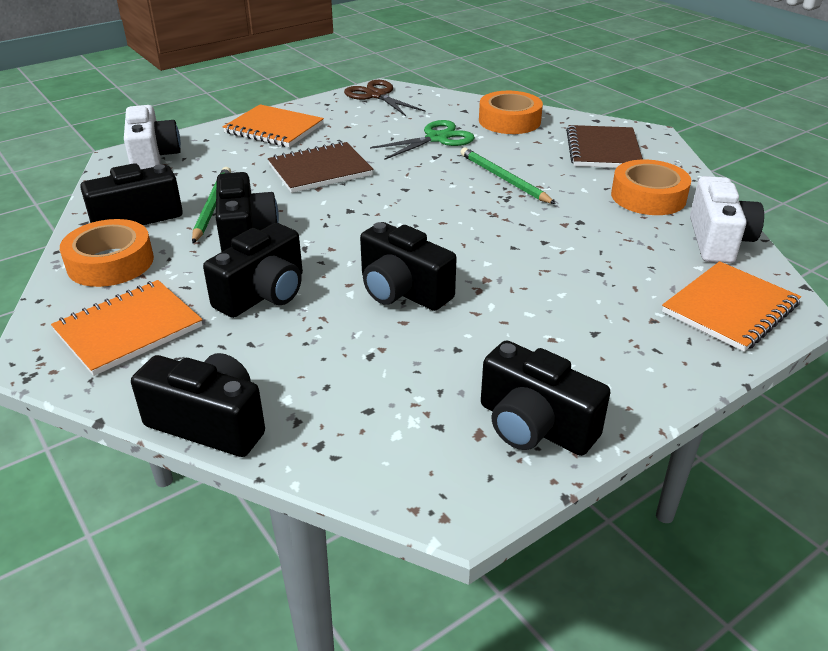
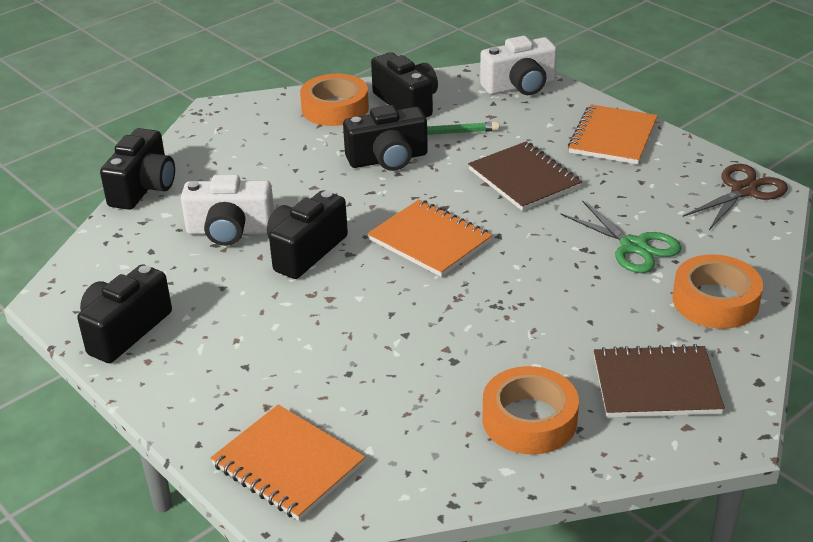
camera: 85 degrees right, 0 degrees up
orange notebook [51,280,203,376] -> orange notebook moved to [367,199,493,277]
black camera [203,223,303,318] -> none
green pencil [460,148,556,204] -> none
white camera [690,176,764,263] -> white camera moved to [181,175,274,246]

